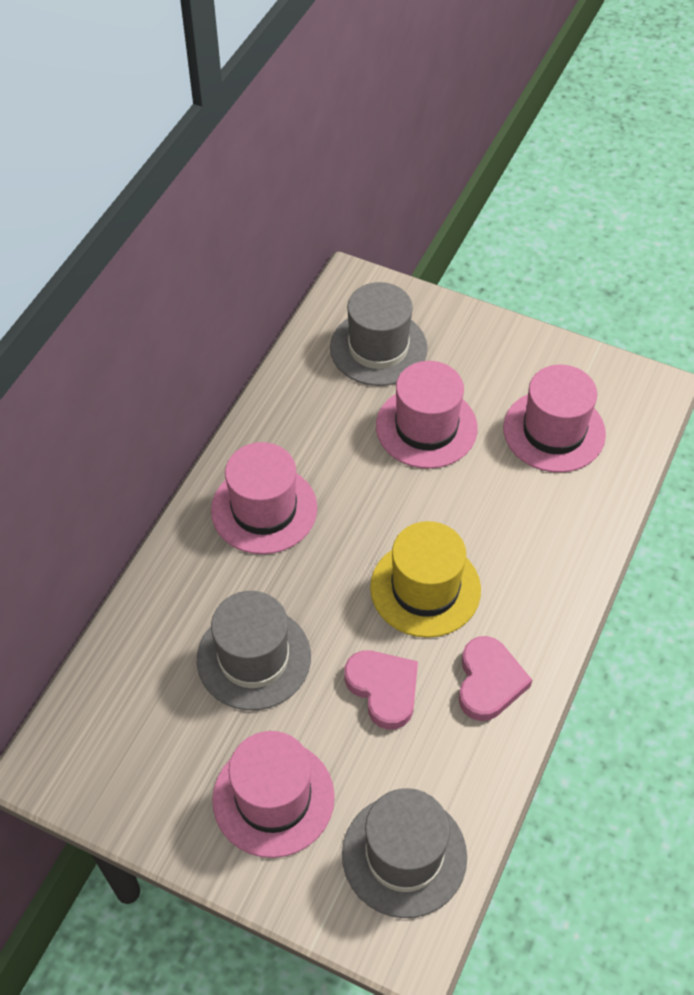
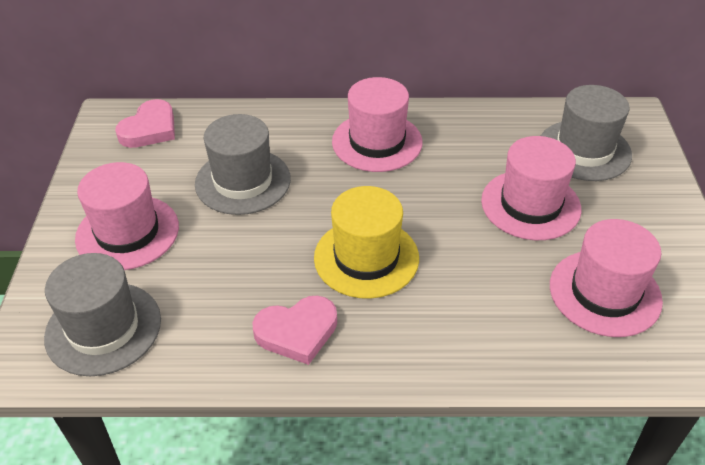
camera: 65 degrees right, 10 degrees down
pink heart [344,650,418,730] -> pink heart moved to [115,99,175,148]

